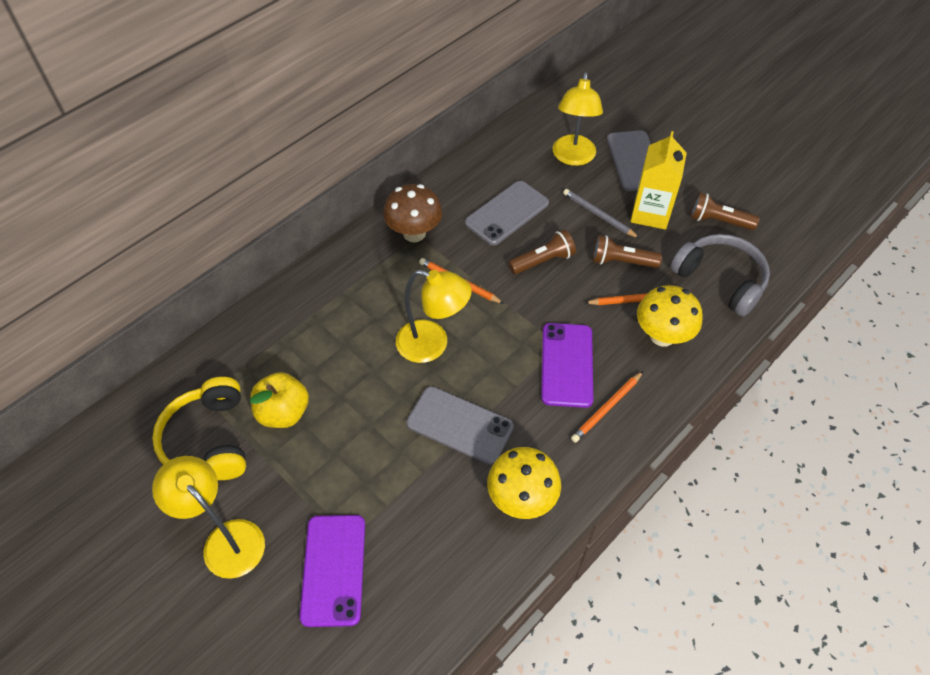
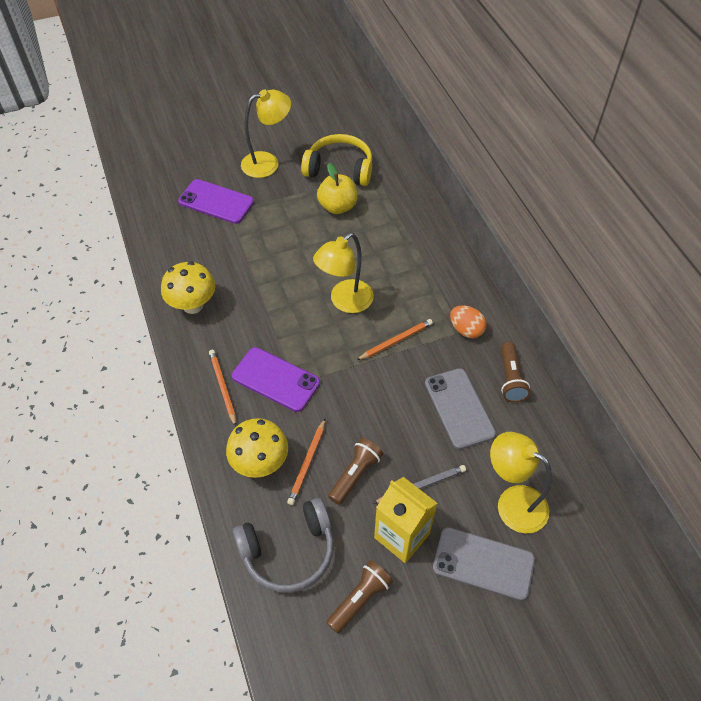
camera: 115 degrees right, 0 degrees up
brown mushroom [383,184,442,242] -> orange egg [450,305,487,338]
grey phone [406,386,514,465] -> none
brown flashlight [508,229,576,274] -> brown flashlight moved to [501,342,530,402]

